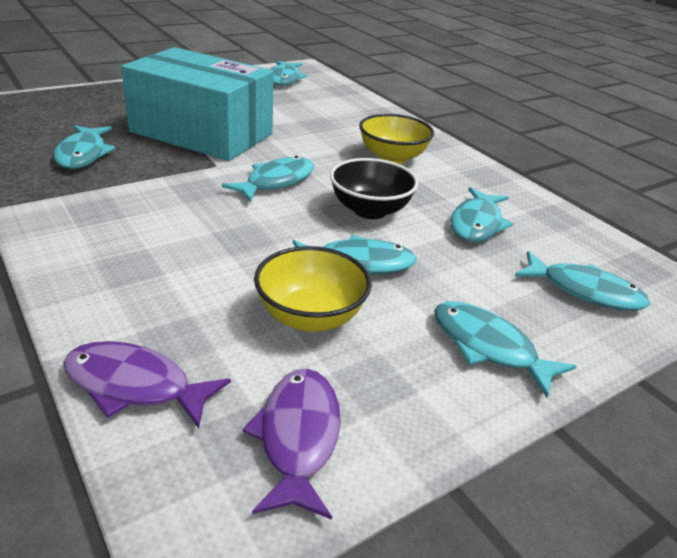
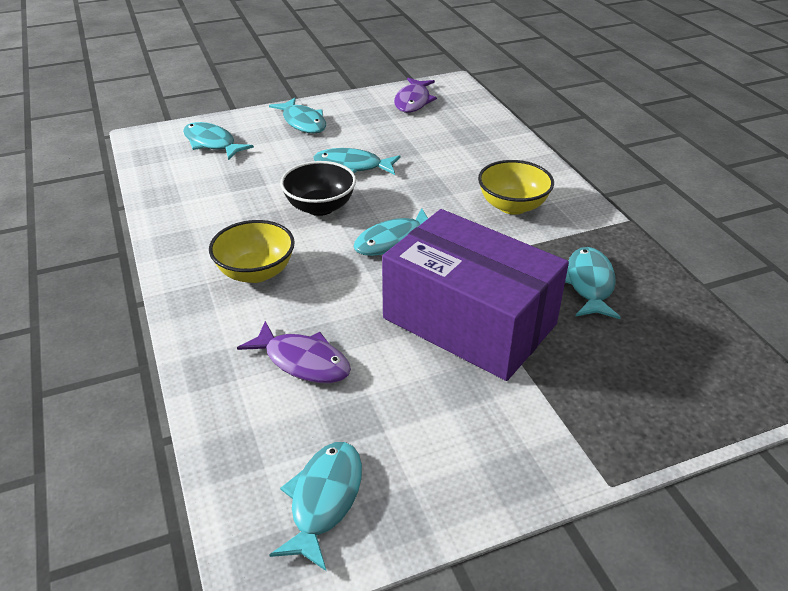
camera: 165 degrees left, 5 degrees up
purple fish [63,341,231,429] -> purple fish moved to [237,321,351,383]
turquoise box [121,47,274,161] -> purple box [382,209,569,381]
yellow bowl [254,246,372,332] -> yellow bowl moved to [478,160,554,215]
turquoise fish [451,187,514,242] -> none

